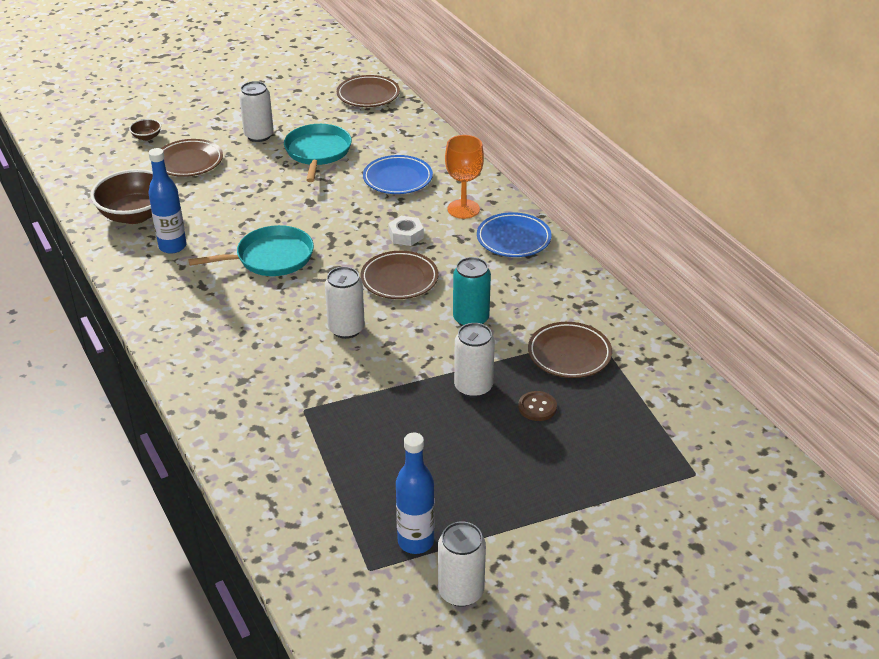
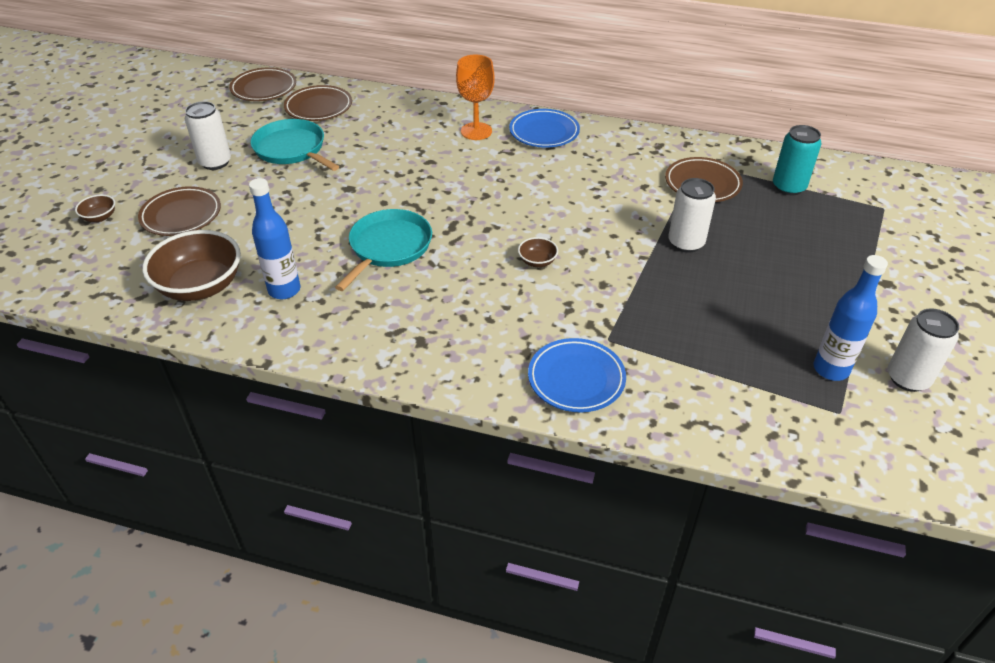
camera: 45 degrees left, 5 degrees up
white can [325,267,365,339] -> brown bowl [518,237,558,267]
brown plate [361,251,439,299] -> brown plate moved to [284,85,352,121]
blue plate [363,155,433,194] -> blue plate moved to [528,338,626,412]
white nut [388,216,424,246] -> none
turquoise can [453,257,491,326] -> turquoise can moved to [773,125,821,195]
brown button [518,391,557,421] -> none

